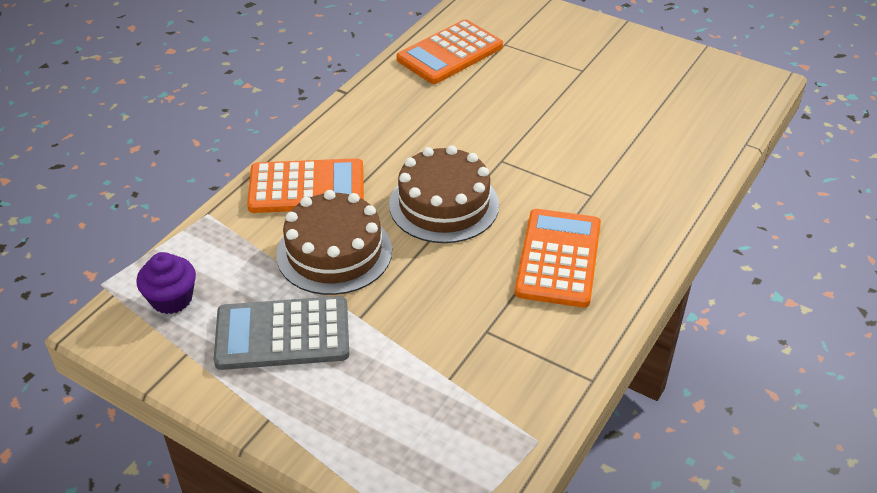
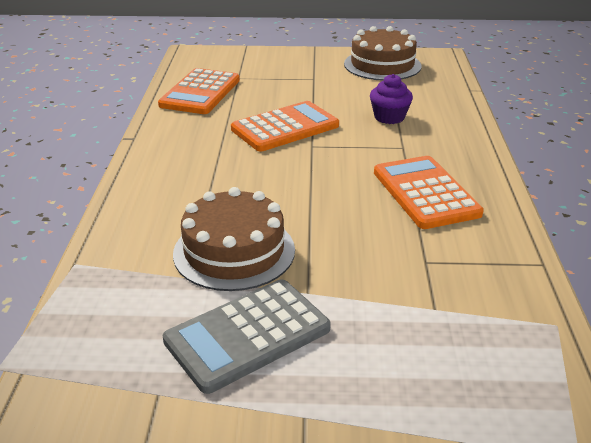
camera: 30 degrees left, 10 degrees down
purple cupcake [136,252,196,314] -> purple cupcake moved to [370,74,413,124]
orange calculator [247,158,364,213] -> orange calculator moved to [231,101,339,151]
brown cake [389,145,499,243] -> brown cake moved to [344,26,421,81]

